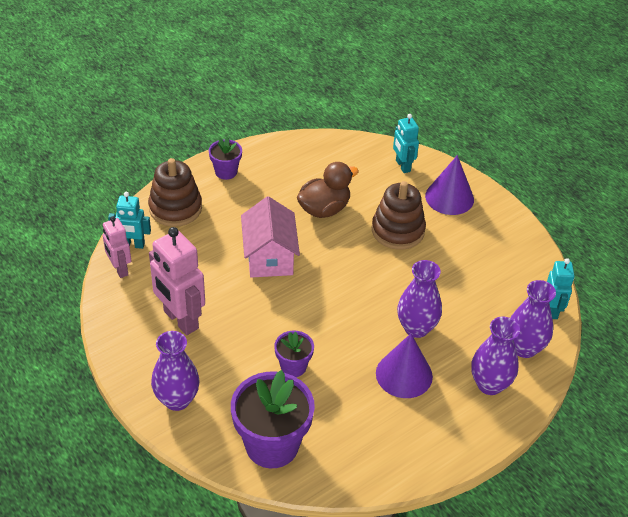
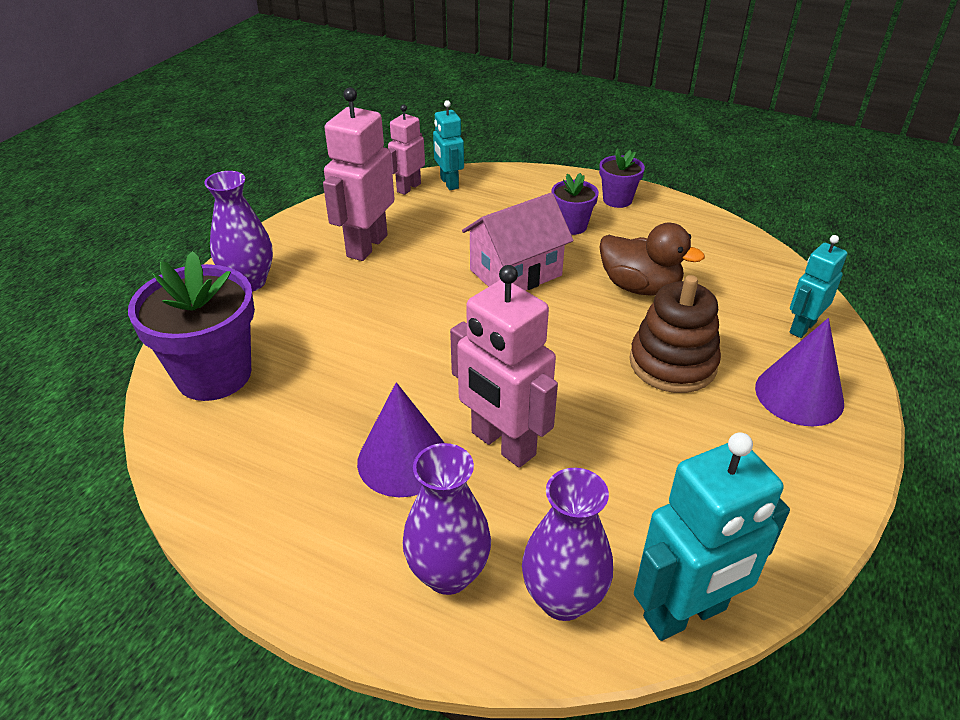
camera: 65 degrees right, 5 degrees down
brown stacking toy [148,158,202,227] -> none
purple flower pot [274,331,314,377] -> purple flower pot moved to [551,173,599,235]
purple vase [397,260,442,338] -> pink robot [450,265,558,468]
turquoise robot [547,258,575,319] -> turquoise robot [634,432,790,641], size x1.69

